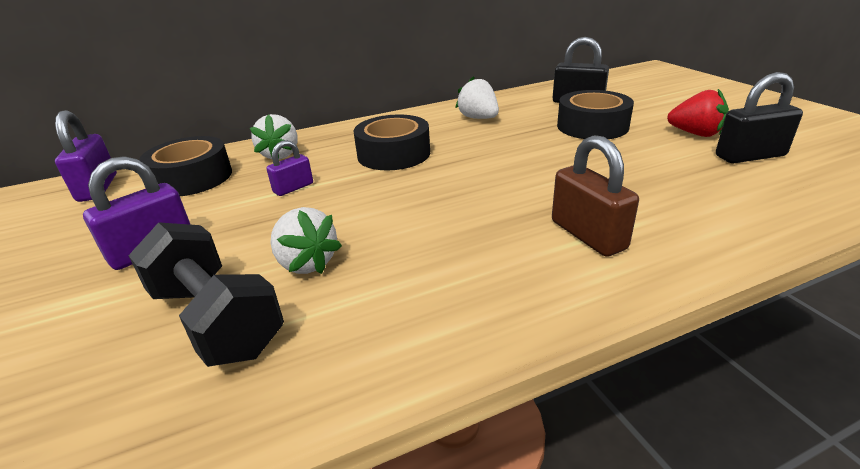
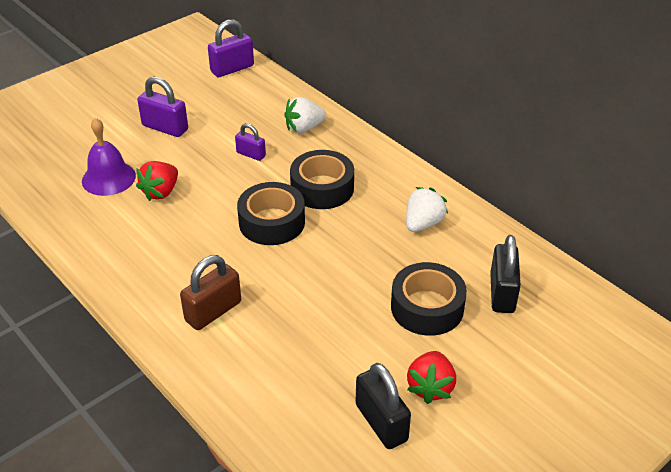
camera: 70 degrees right, 10 degrees up
black dumbbell [128,222,284,367] -> purple bell [82,118,136,196]
black tape [139,136,232,196] -> black tape moved to [237,182,305,245]
white strawberry [270,207,342,274] -> red strawberry [136,161,178,201]

